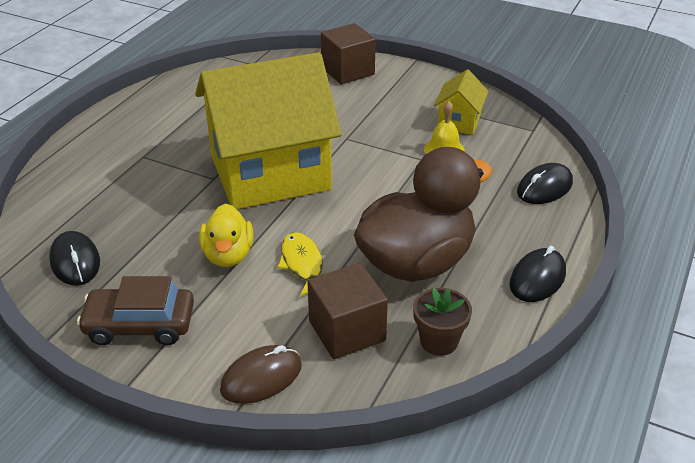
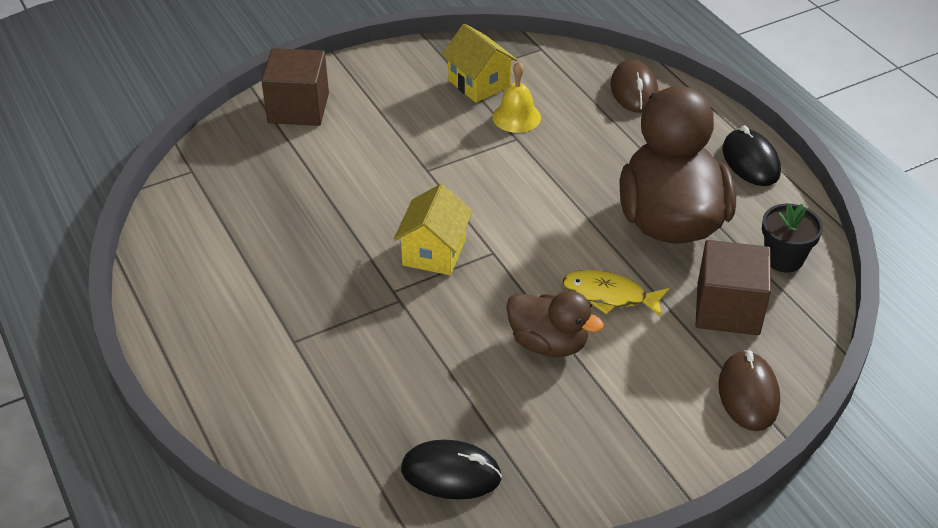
camera: 55 degrees left, 5 degrees up
brown car [77,276,194,345] -> none
yellow house [195,52,342,209] -> yellow house [393,184,473,275], size x0.42
yellow duck [199,203,254,267] -> brown duck [506,291,604,357]
brown flower pot [413,288,472,356] -> black flower pot [762,203,823,273]
black mouse [517,163,573,204] -> brown mouse [610,59,658,113]

